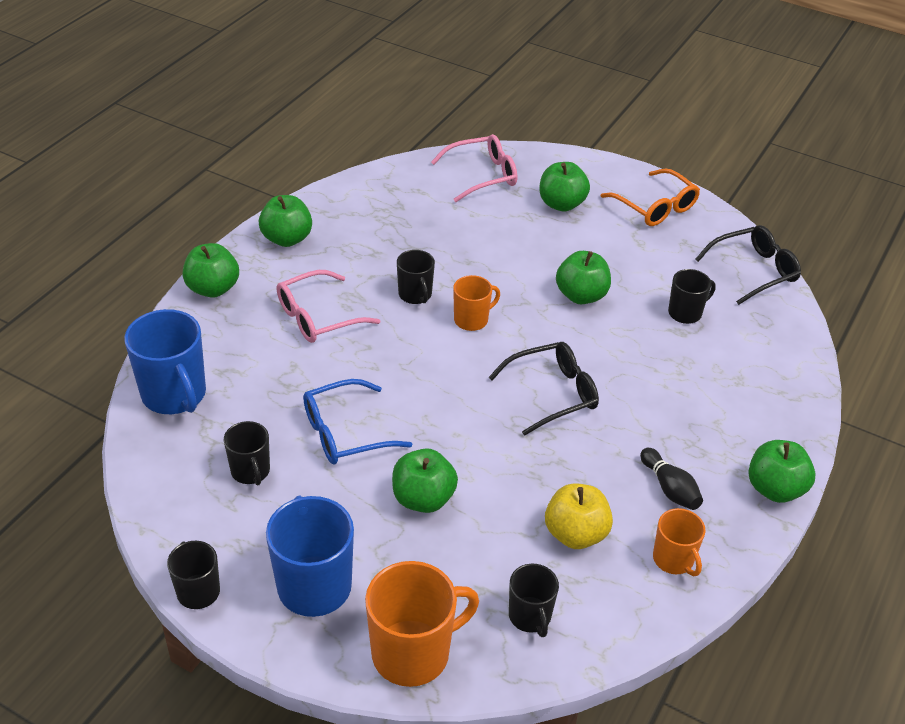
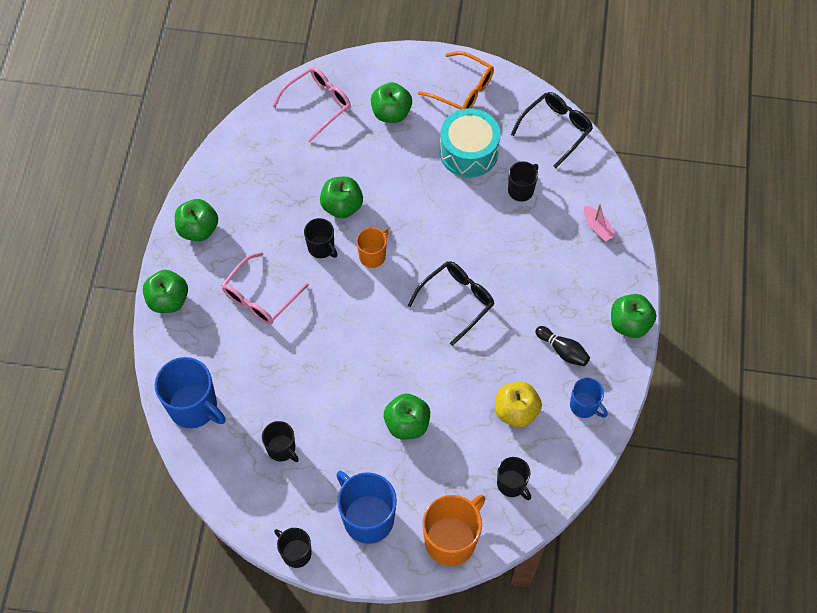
camera: 20 degrees left, 20 degrees up
blue glasses [303,379,412,464] -> none
green apple [556,251,611,304] -> green apple moved to [320,177,363,218]
orange mug [653,508,706,576] -> blue mug [570,378,608,418]
none -> turquoise drum [440,108,500,178]
none -> pink boat [584,204,616,242]

